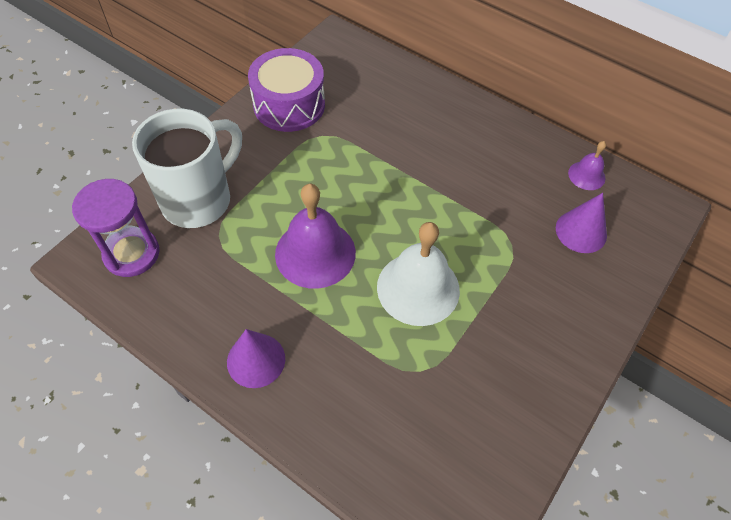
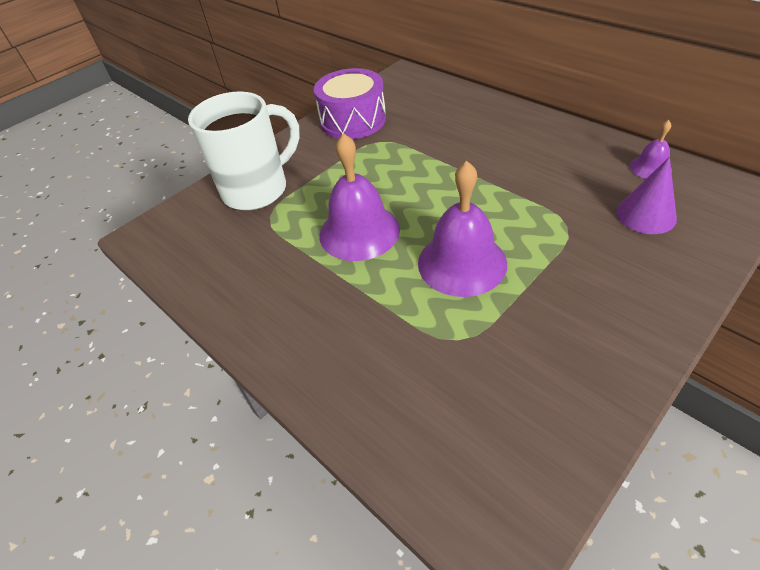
camera: 15 degrees right, 10 degrees down
purple hourglass [72,179,160,277] -> none
purple cone [227,329,285,388] -> none
white bell [377,222,460,326] -> purple bell [418,161,507,297]

